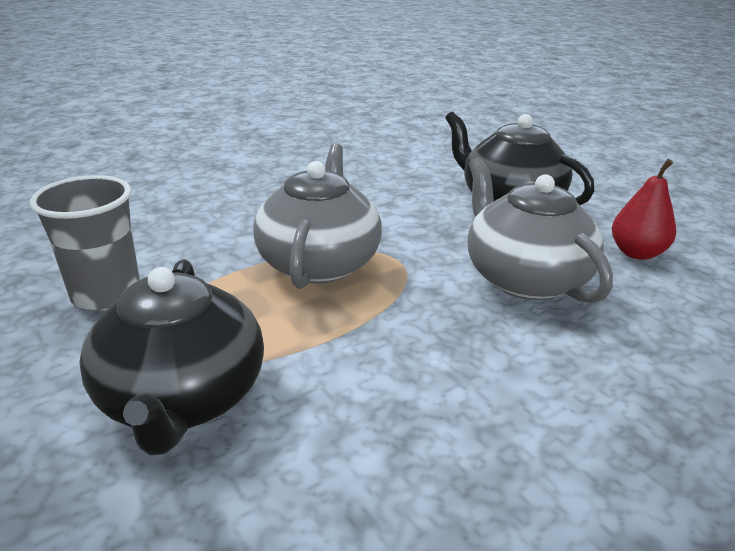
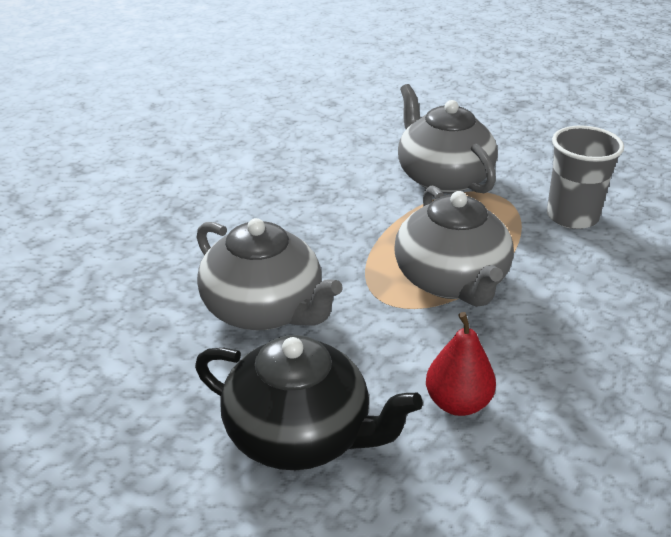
camera: 160 degrees right, 5 degrees up
black teapot [79,259,264,455] -> grey teapot [398,84,498,194]
red pear [612,159,676,260] -> red pear moved to [426,312,496,416]

